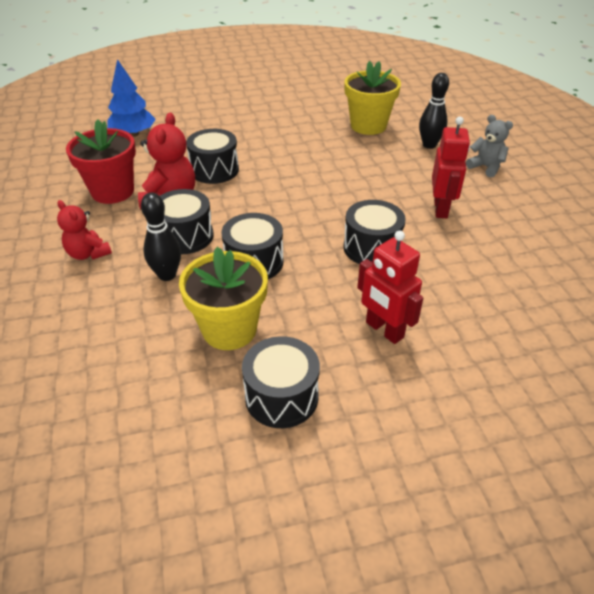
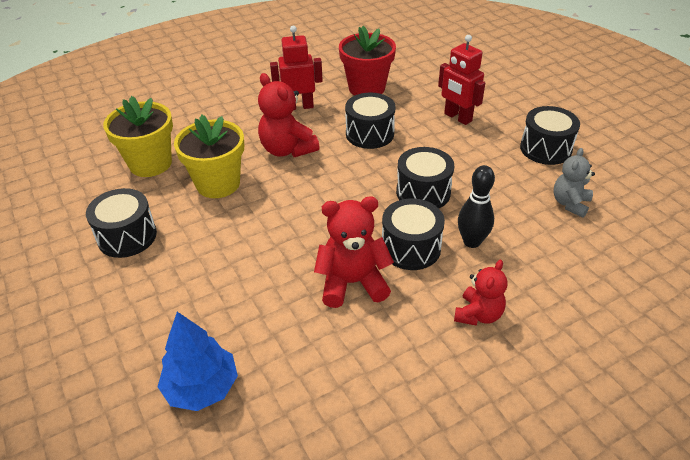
camera: 105 degrees left, 0 degrees up
red flower pot [66,120,136,204] -> red flower pot moved to [339,26,396,96]
yellow flower pot [179,247,268,350] -> yellow flower pot moved to [174,115,244,198]
black drum [186,129,239,184] -> black drum moved to [86,188,157,258]
red robot [357,230,423,344] -> red robot turned 105 degrees clockwise [438,35,485,125]
black bowling pin [419,73,449,149] -> none
grey teddy bear [466,115,513,177] -> grey teddy bear moved to [553,148,595,218]
none -> red teddy bear [258,73,320,157]

